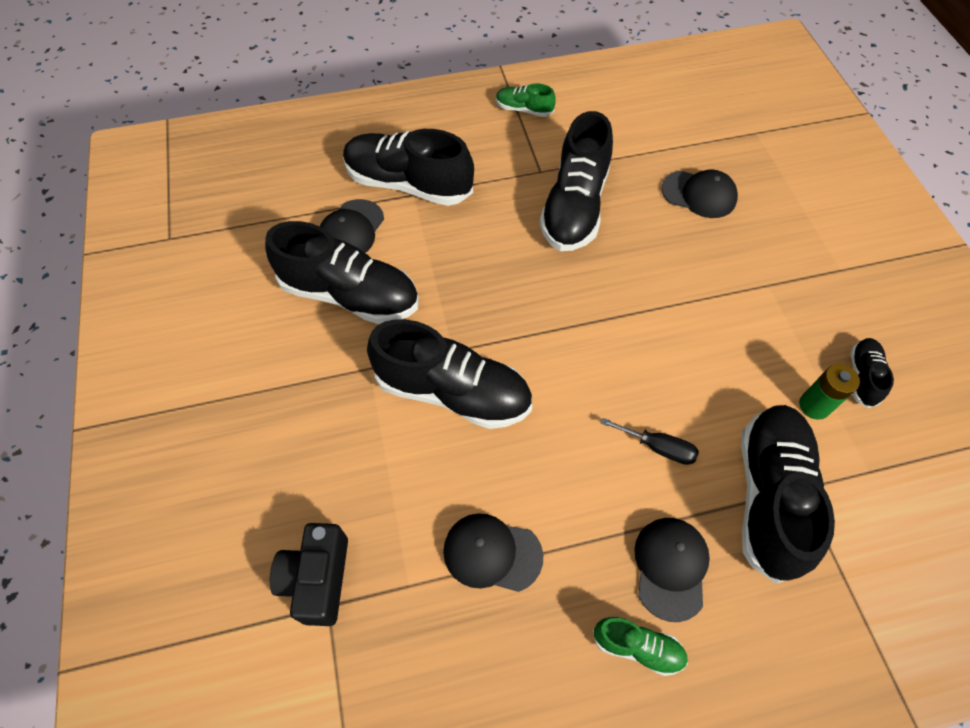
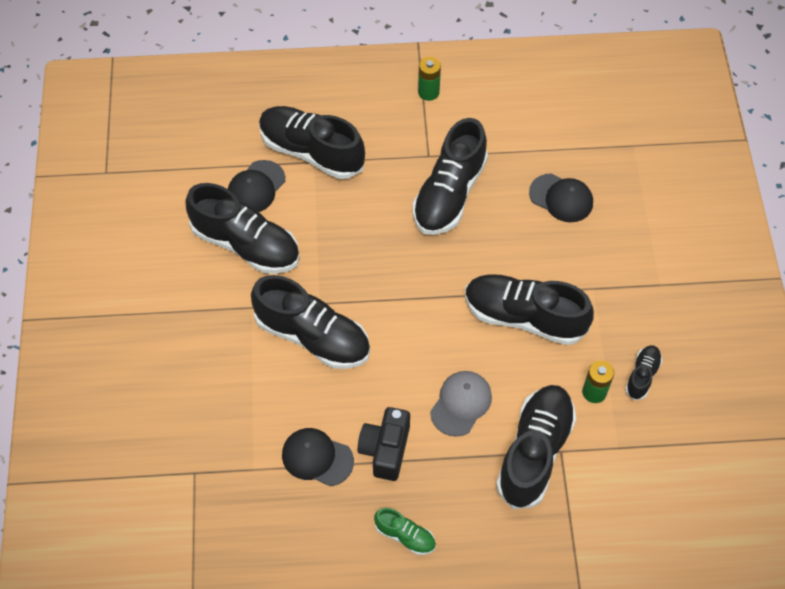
camera: 10 degrees right, 0 degrees up
black camera [270,523,348,626] -> black camera moved to [358,407,410,481]
green shoe [496,84,556,117] -> green battery [418,57,441,101]
black screwdriver [601,418,699,465] -> grey cap [430,371,492,437]
black cap [634,518,710,622] -> none
none -> black shoe [465,274,594,345]

